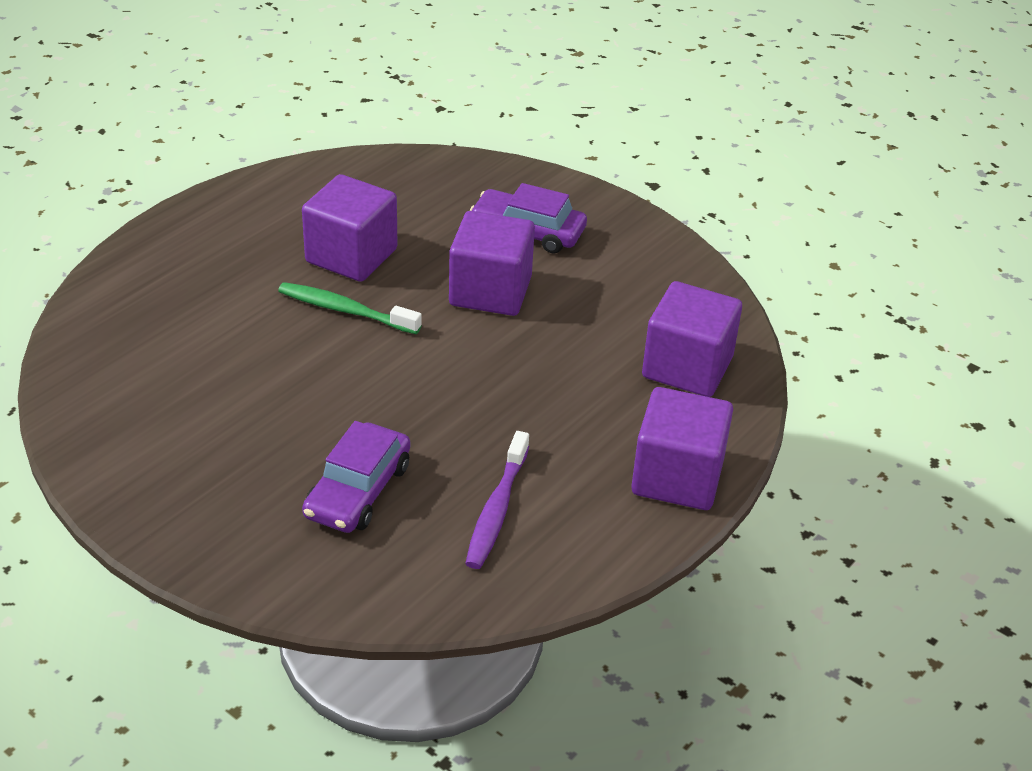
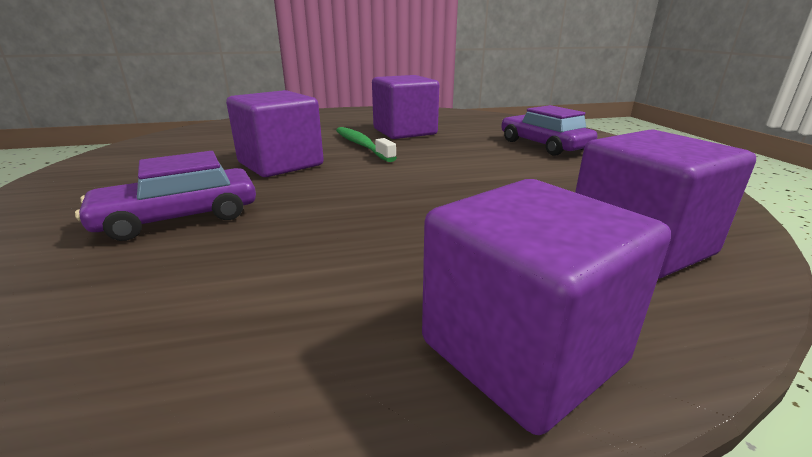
camera: 40 degrees right, 15 degrees down
purple cube [449,211,535,316] -> purple cube moved to [226,90,324,177]
purple toothbrush [465,431,529,569] -> none

